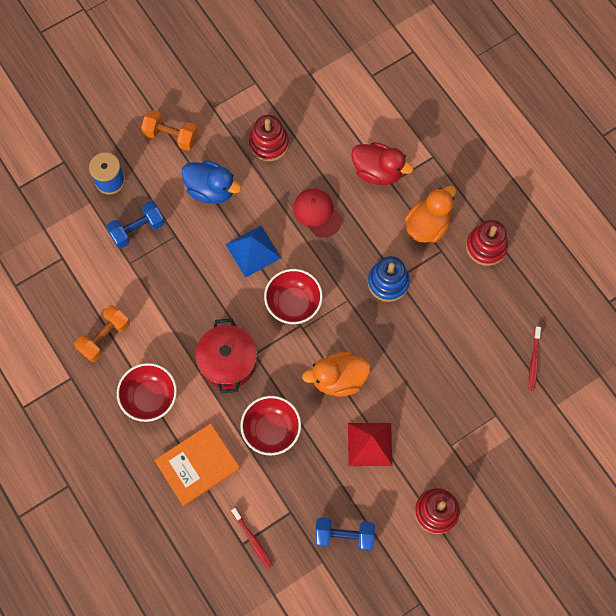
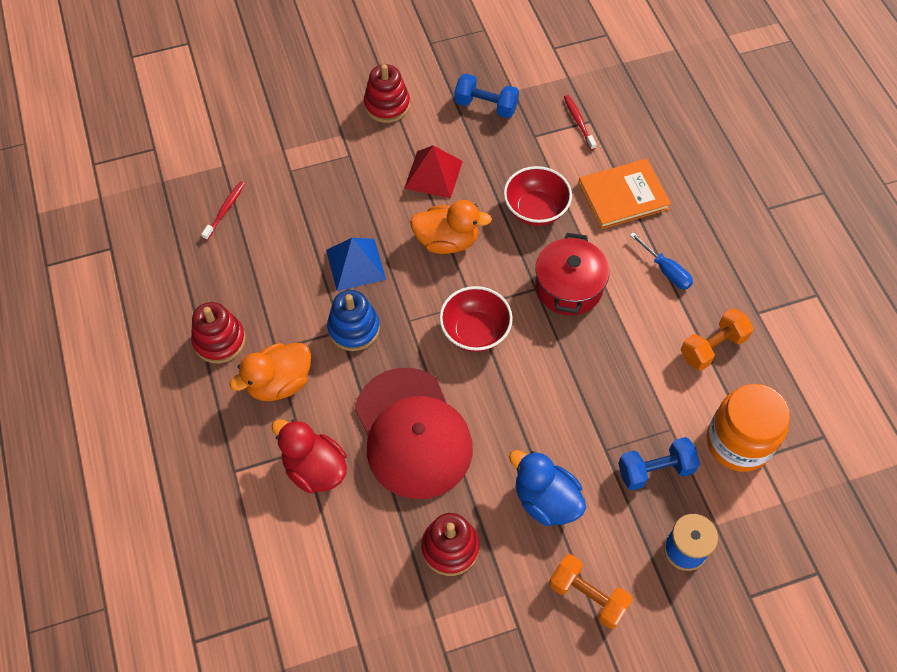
camera: 165 degrees left, 10 degrees down
red bowl [117,363,177,422] -> blue screwdriver [630,232,693,290]
blue pyramid [225,225,281,278] -> blue pyramid moved to [326,238,386,291]
red cap [293,189,342,237] -> red cap [355,368,473,499], size x1.94
none -> orange jar [707,384,790,472]

